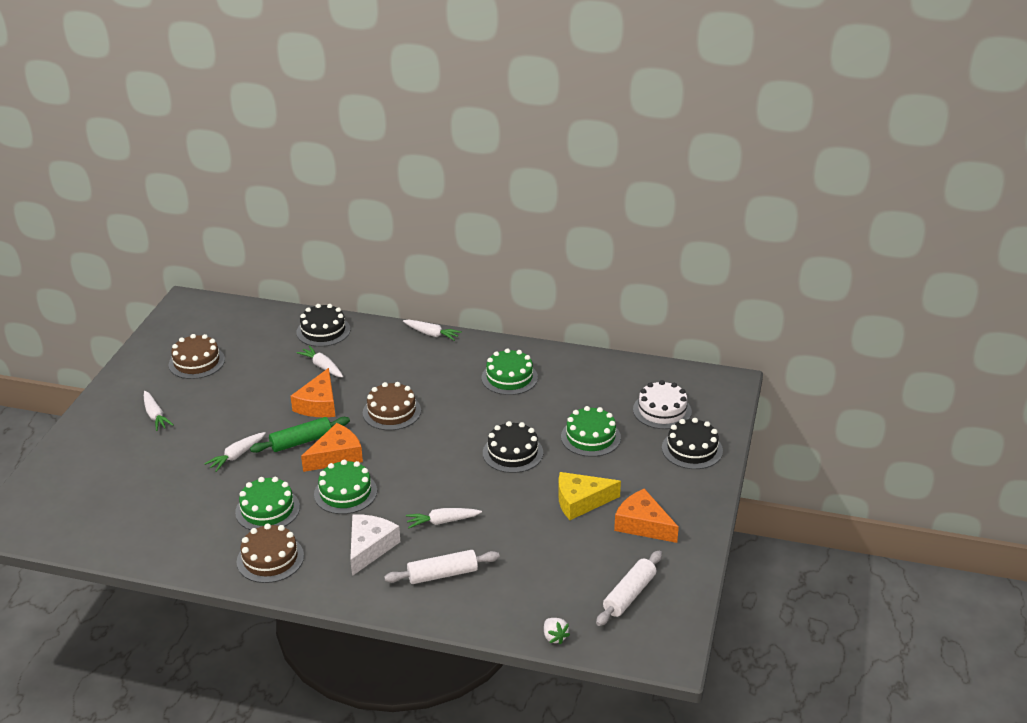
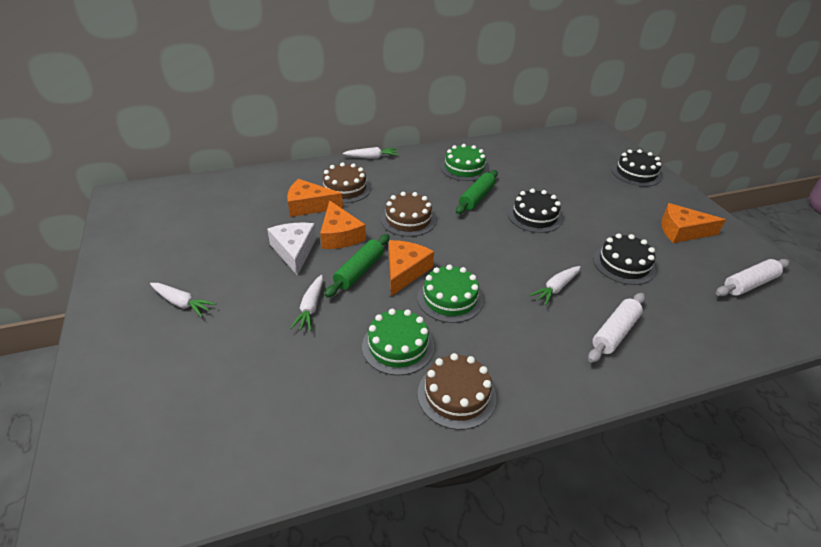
camera: 35 degrees left, 5 degrees up
brown cake [169,334,225,379] -> brown cake moved to [320,162,371,203]
black cake [296,304,351,347] -> black cake moved to [593,233,656,285]
white carrot [297,346,343,377] -> orange cheese [287,179,343,217]
white cheese [350,515,400,576] -> white cheese moved to [267,223,316,276]
white strawberry [544,618,570,645] -> none
yellow cheese [558,472,621,520] -> none
green cake [561,406,621,457] -> none
white rolling pin [596,550,662,626] -> white rolling pin turned 60 degrees clockwise [716,259,790,296]
white cake [633,380,692,429] -> none
none -> green rolling pin [456,170,498,214]

